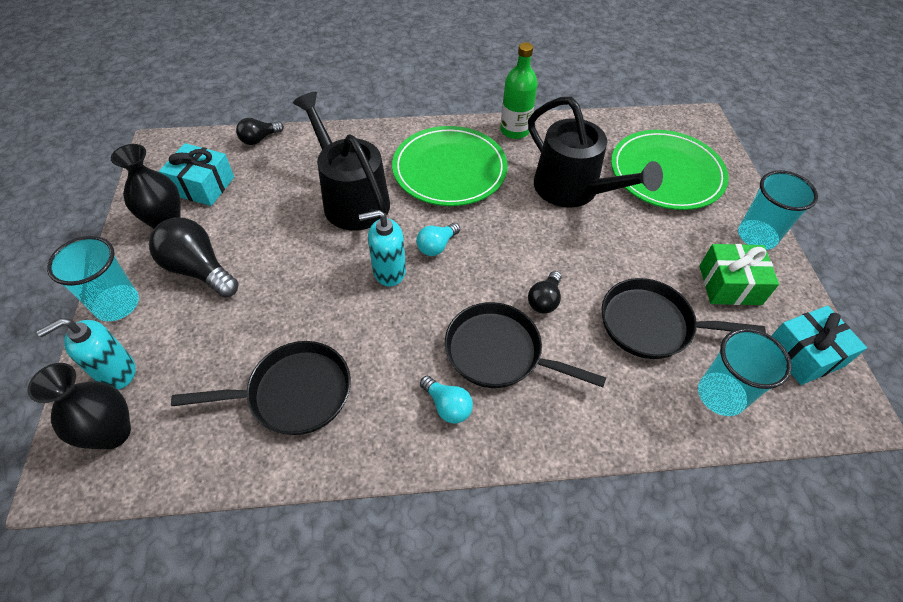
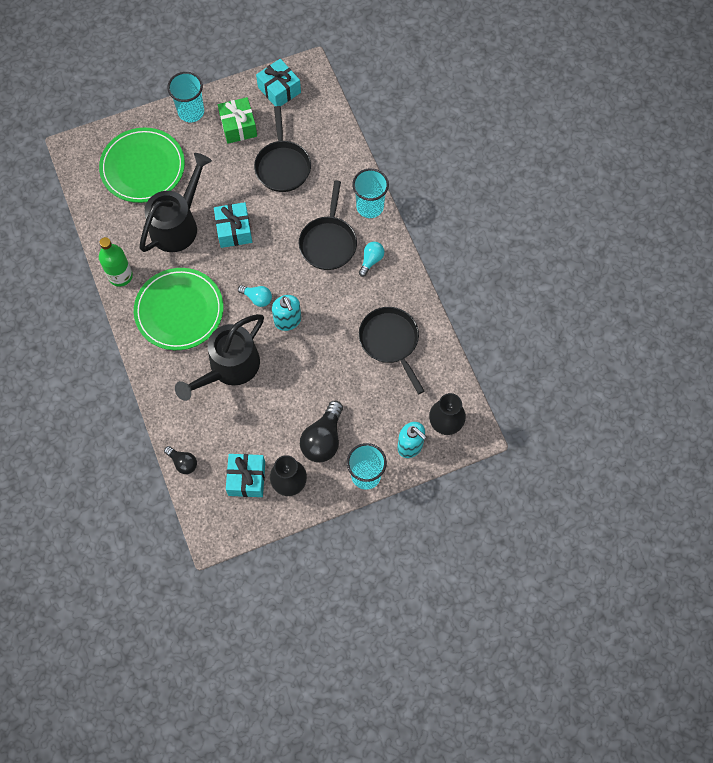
camera: 105 degrees left, 15 degrees up
black light bulb [528,271,561,313] -> none
turquoise cup [698,328,792,416] -> turquoise cup moved to [352,168,389,218]
none -> turquoise gift [214,202,252,248]

